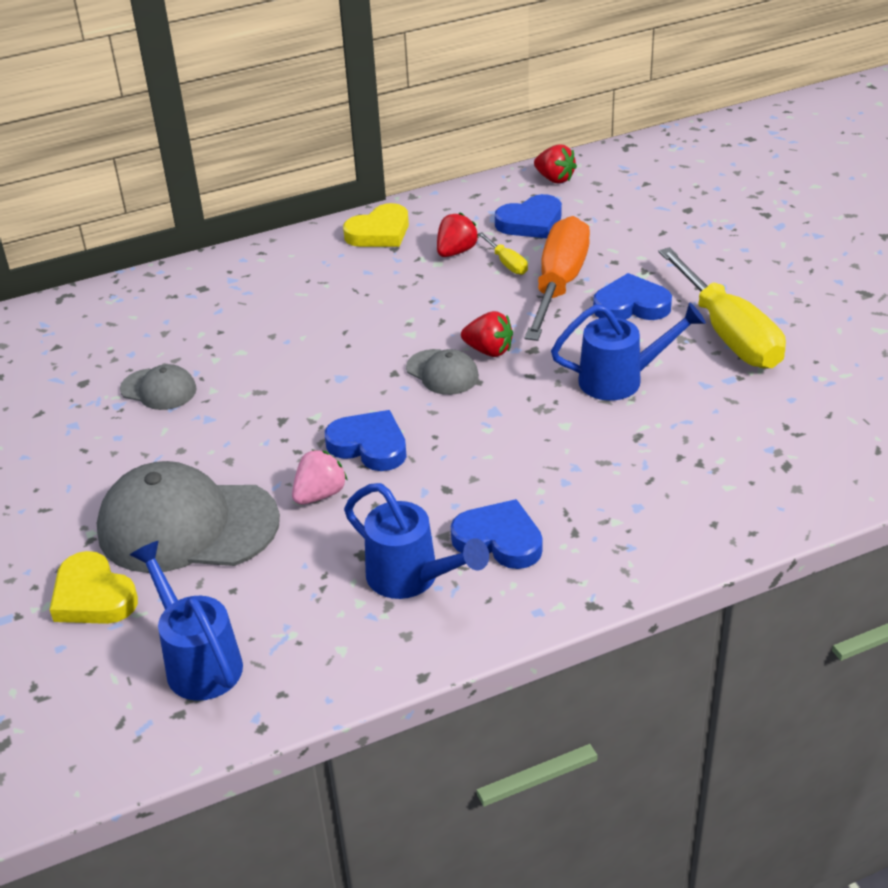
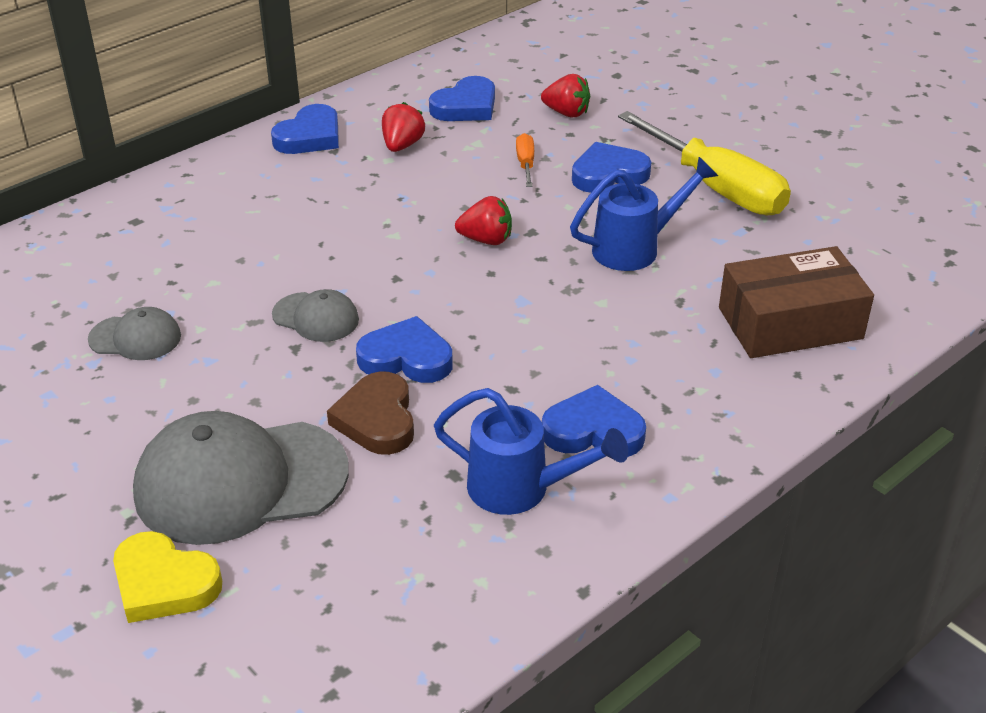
camera: 20 degrees left, 0 degrees up
blue watering can [130,541,243,701] -> none
pink strawberry [292,450,348,505] -> brown heart [327,371,414,455]
yellow heart [343,203,409,247] -> blue heart [271,104,339,154]
grey cap [406,349,479,395] -> grey cap moved to [272,289,359,342]
yellow screwdriver [478,232,528,275] -> none
orange screwdriver [525,216,590,341] -> orange screwdriver [516,133,534,187], size x0.42
red strawberry [534,144,577,184] -> red strawberry moved to [541,74,590,117]
none -> brown box [719,246,874,358]

